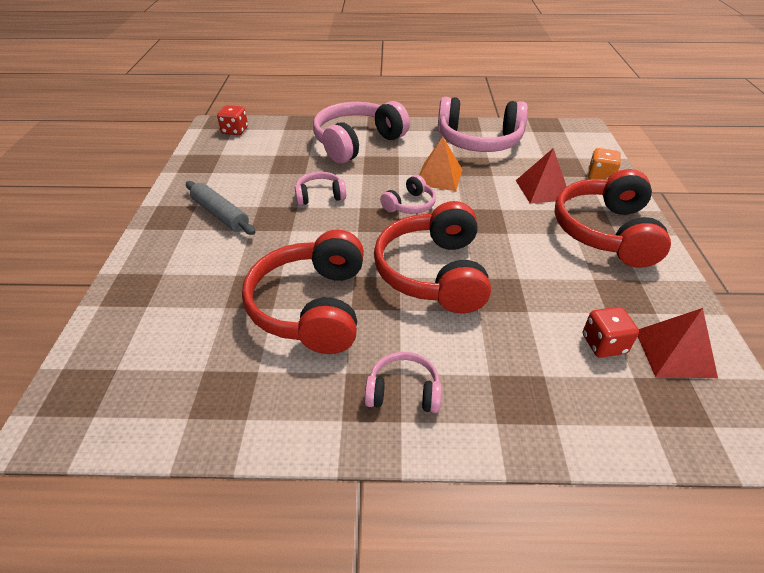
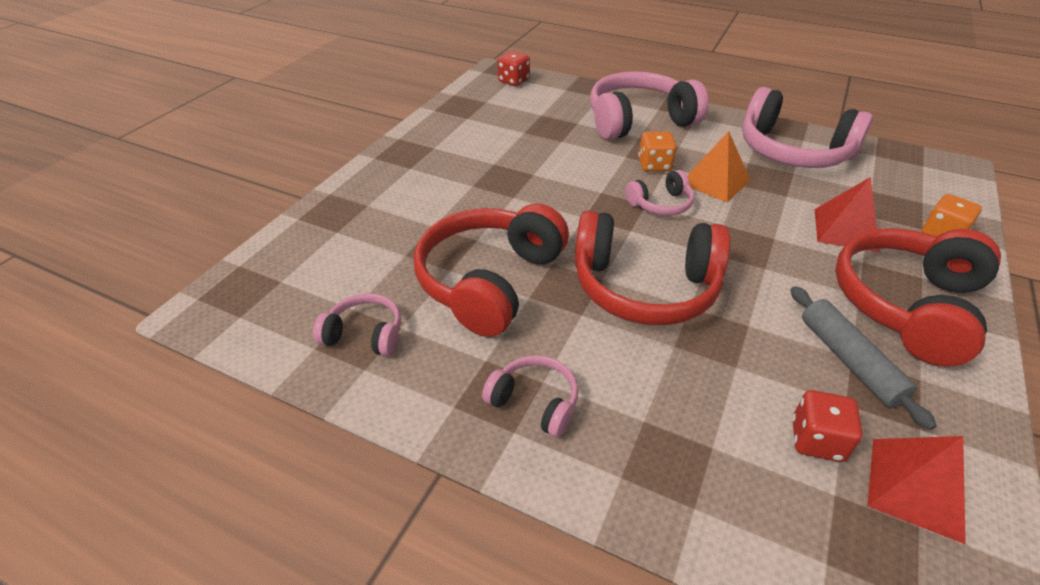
camera: 25 degrees right, 0 degrees up
grey rolling pin [186,181,256,235] -> grey rolling pin moved to [791,286,937,430]
pink headphones [295,172,346,205] -> pink headphones moved to [313,293,401,356]
red headphones [374,201,491,313] -> red headphones turned 105 degrees counterclockwise [575,211,730,325]
none -> orange dice [638,131,677,172]

